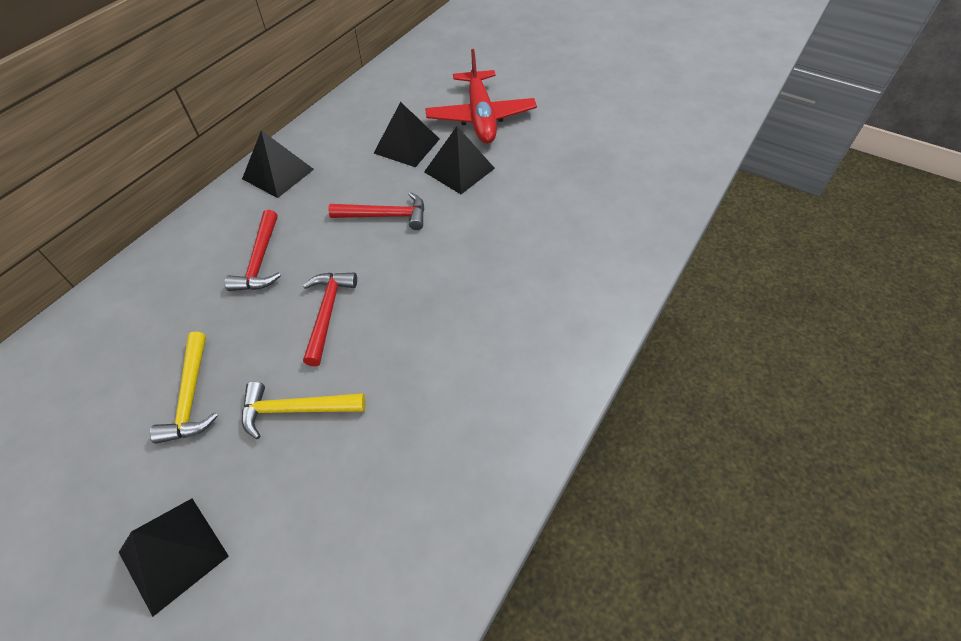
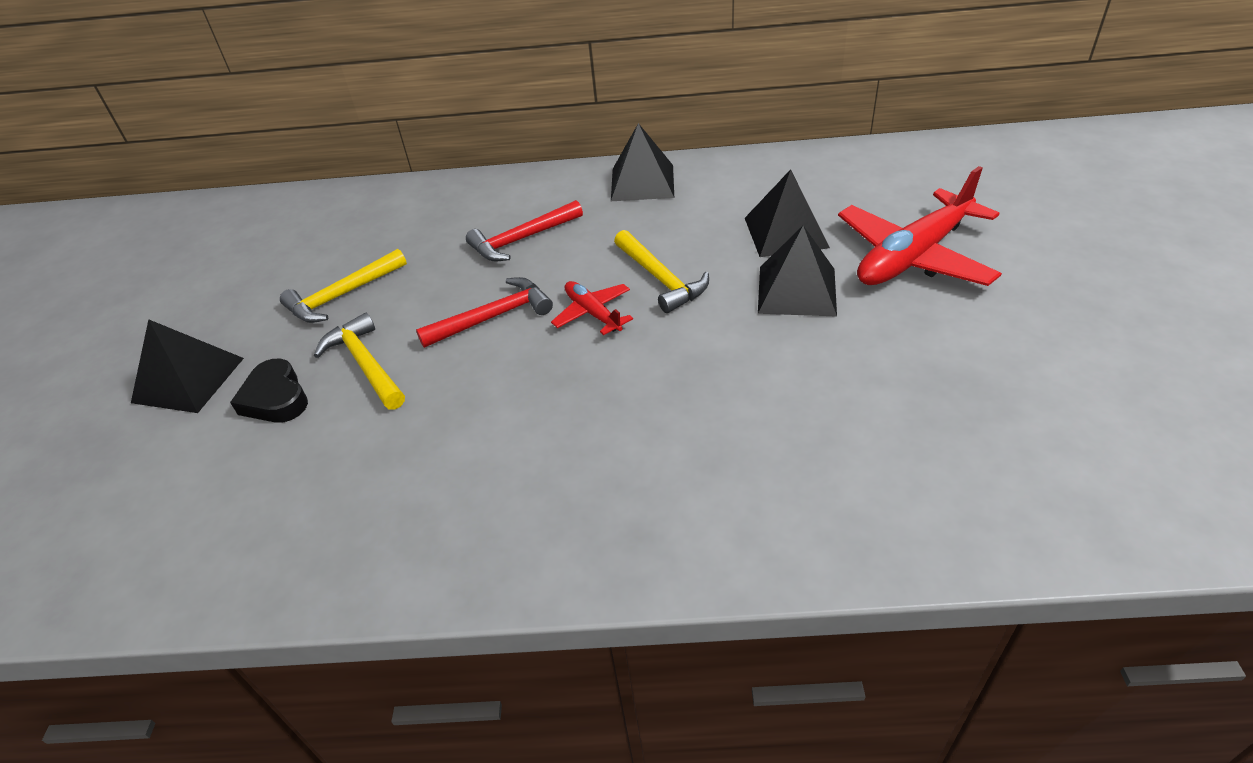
camera: 60 degrees right, 10 degrees down
red hammer [328,192,425,230] -> yellow hammer [614,230,709,313]
none -> black heart [230,359,308,423]
none -> red plane [551,281,633,335]

